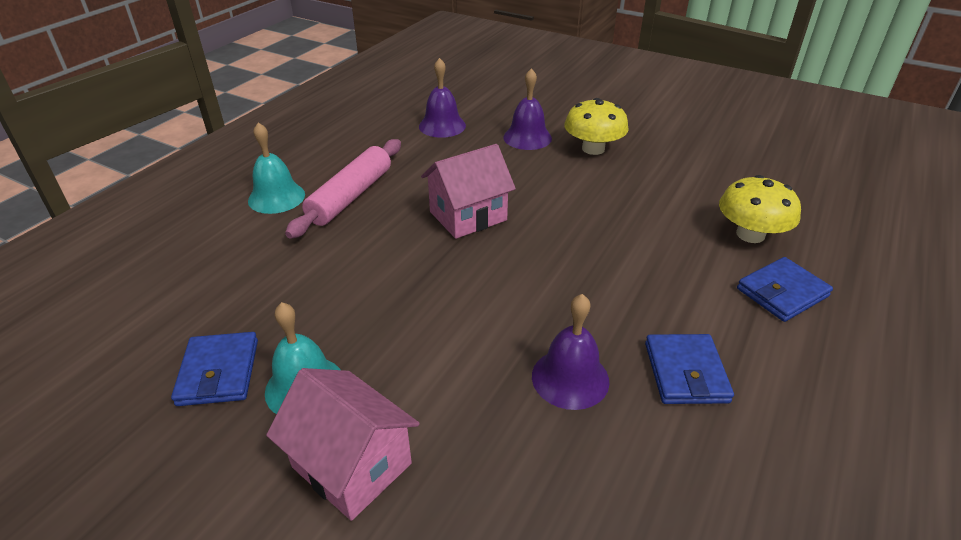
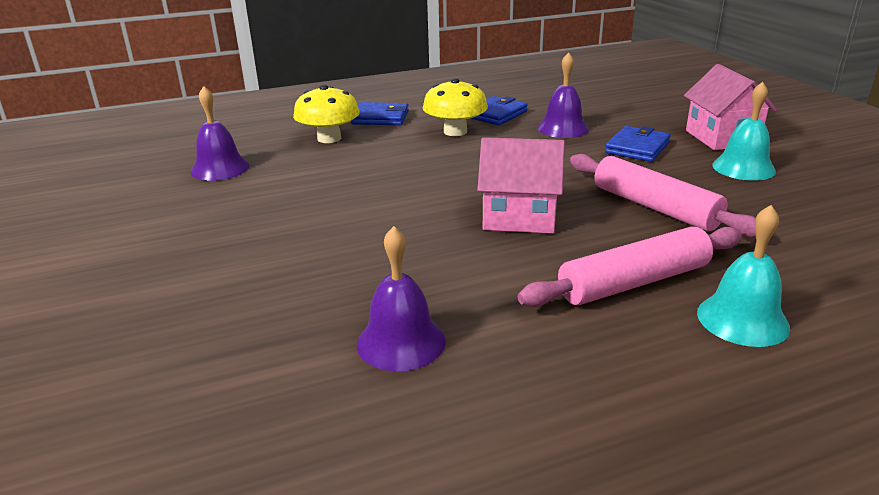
camera: 140 degrees left, 10 degrees down
blue wallet [171,332,258,406] -> blue wallet moved to [605,126,671,162]
purple bell [503,68,552,150] -> purple bell moved to [191,86,249,181]
yellow mushroom [564,98,629,155] -> yellow mushroom moved to [423,78,488,136]
none -> pink rolling pin [570,154,756,237]

